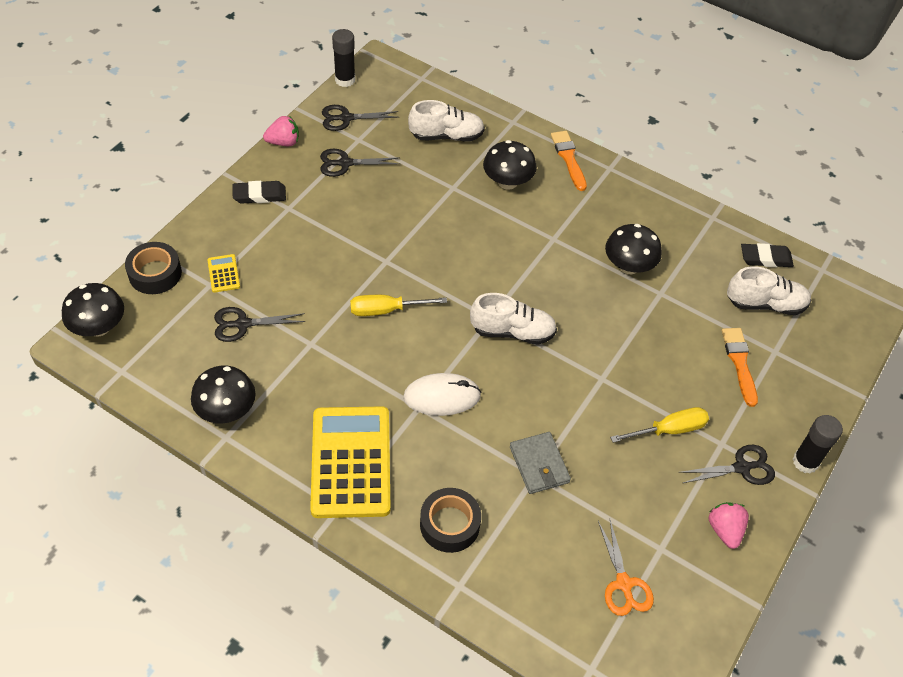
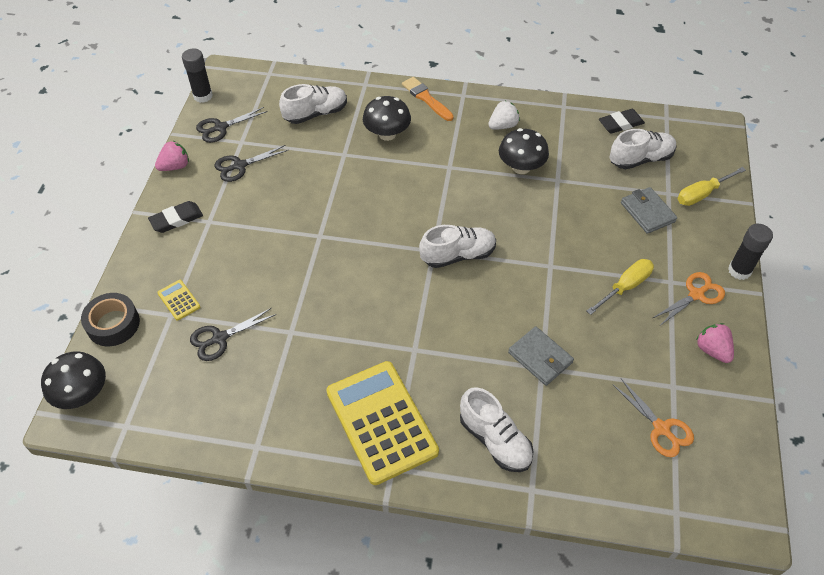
camera: 20 degrees left, 0 degrees up
black mushroom [191,366,256,423] -> none
yellow screwdriver [350,295,447,316] -> yellow screwdriver moved to [678,167,746,206]
white mouse [403,373,481,416] -> none
black tape [420,488,481,553] -> white shoe [460,387,534,472]
black scissors [678,445,775,485] -> orange scissors [653,272,725,326]
orange brush [722,328,758,407] -> grey wallet [621,187,677,234]
none -> white strawberry [488,101,520,130]

